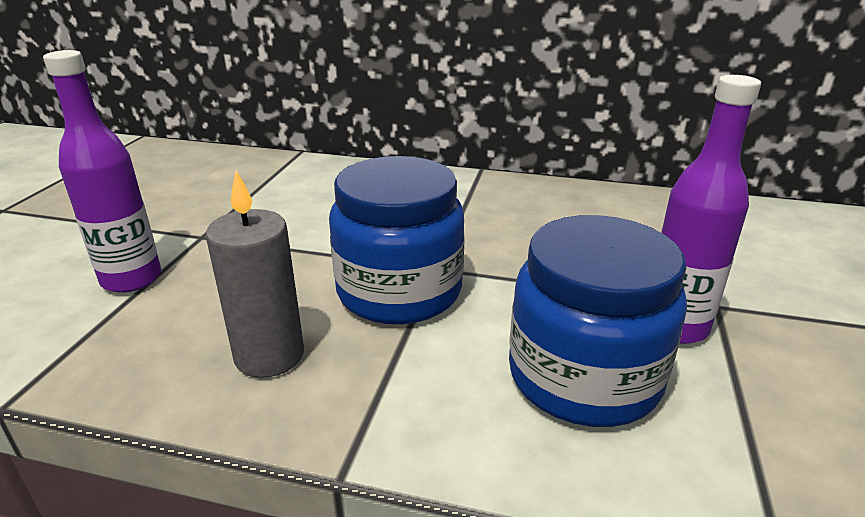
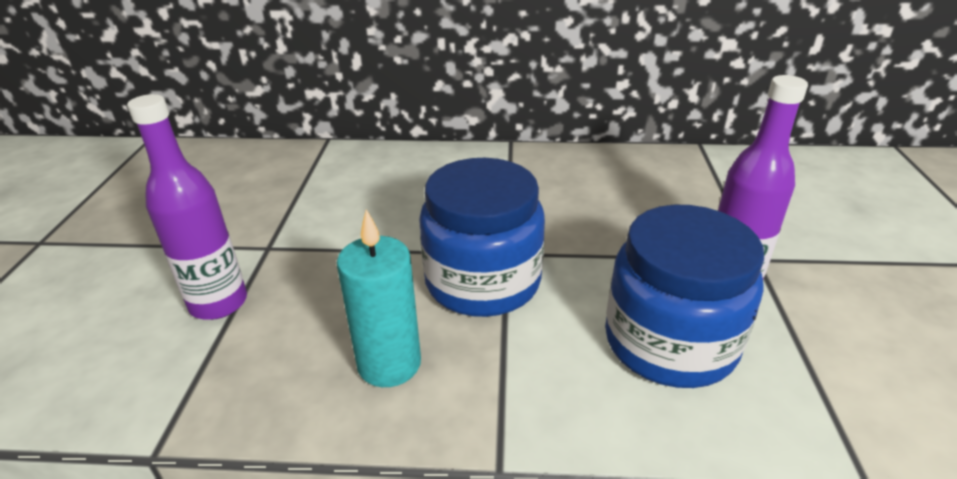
camera: 10 degrees left, 5 degrees up
grey candle [206,170,304,378] -> turquoise candle [337,209,421,387]

